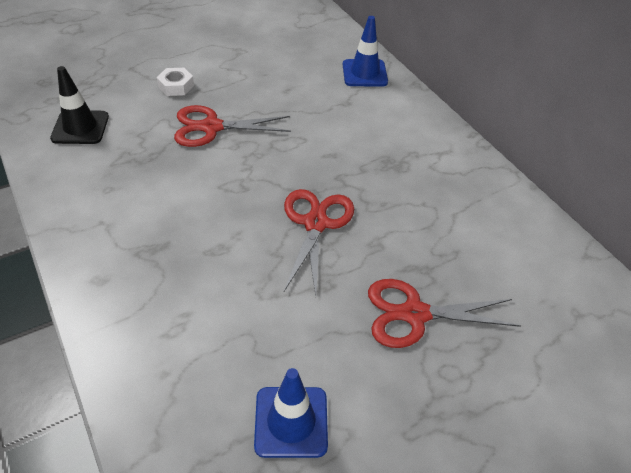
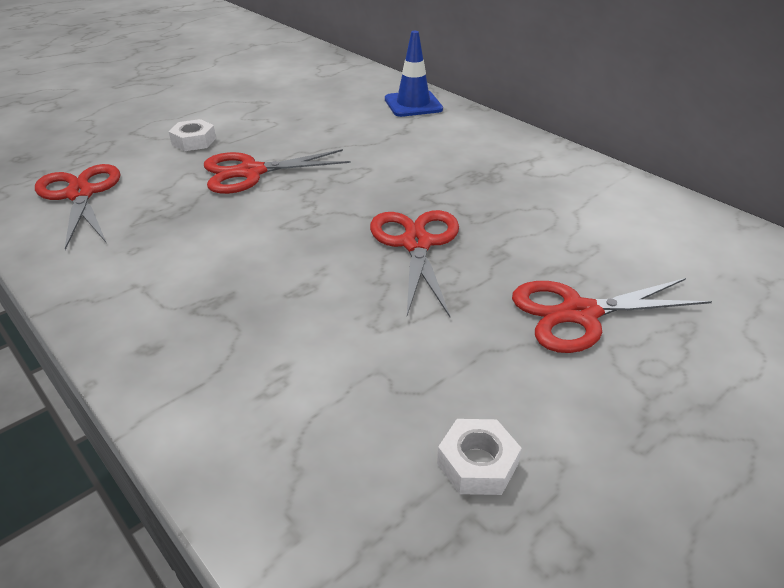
camera: 10 degrees left, 10 degrees down
black traffic cone [50,66,109,144] -> red scissors [35,164,120,250]
blue traffic cone [254,368,328,458] -> white nut [437,419,522,495]

